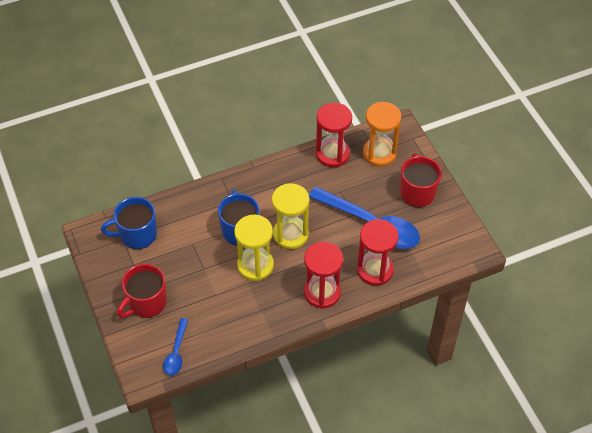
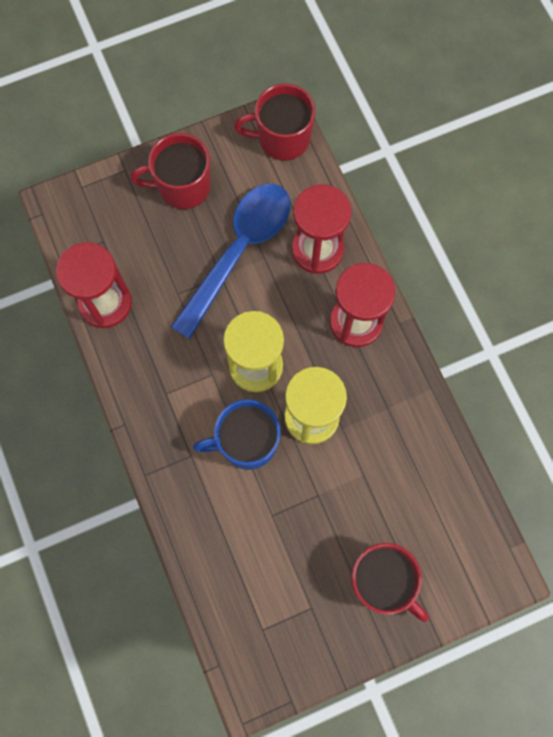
camera: 90 degrees left, 20 degrees up
blue mug [101,197,157,249] -> none
blue spoon [163,318,188,376] -> none
orange hourglass [363,102,401,167] -> none
none -> red mug [234,84,315,161]

